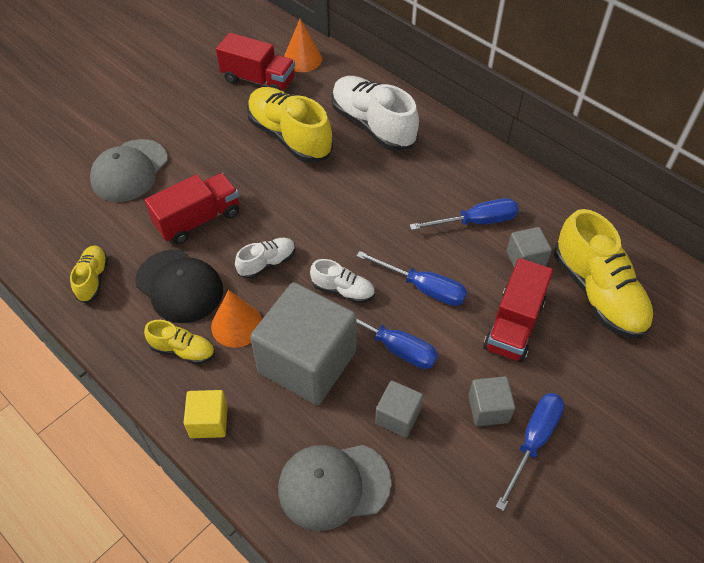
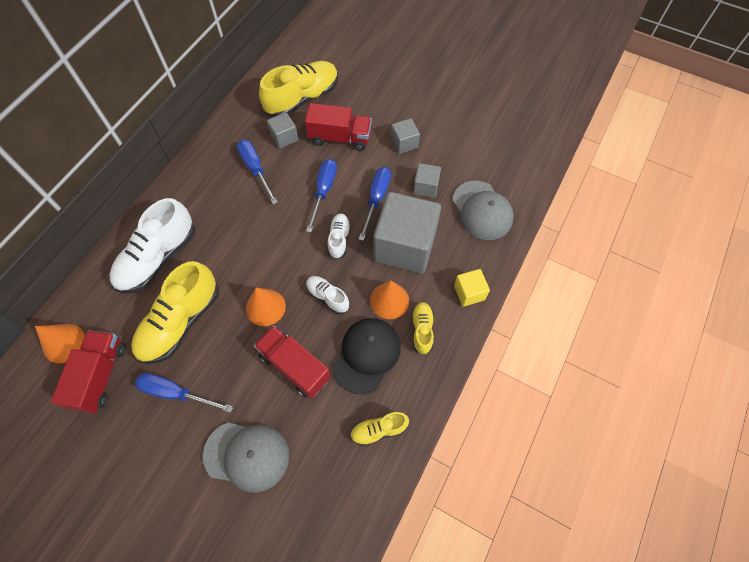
camera: 105 degrees left, 10 degrees up
blue screwdriver [496,393,565,511] -> blue screwdriver moved to [135,373,233,413]
none -> orange cone [246,288,286,326]

